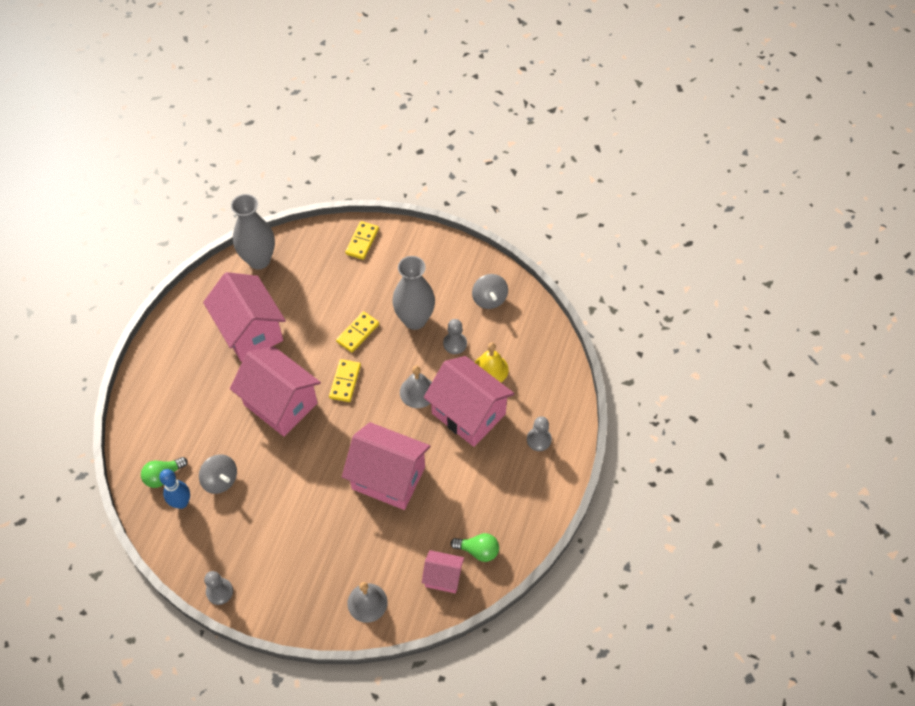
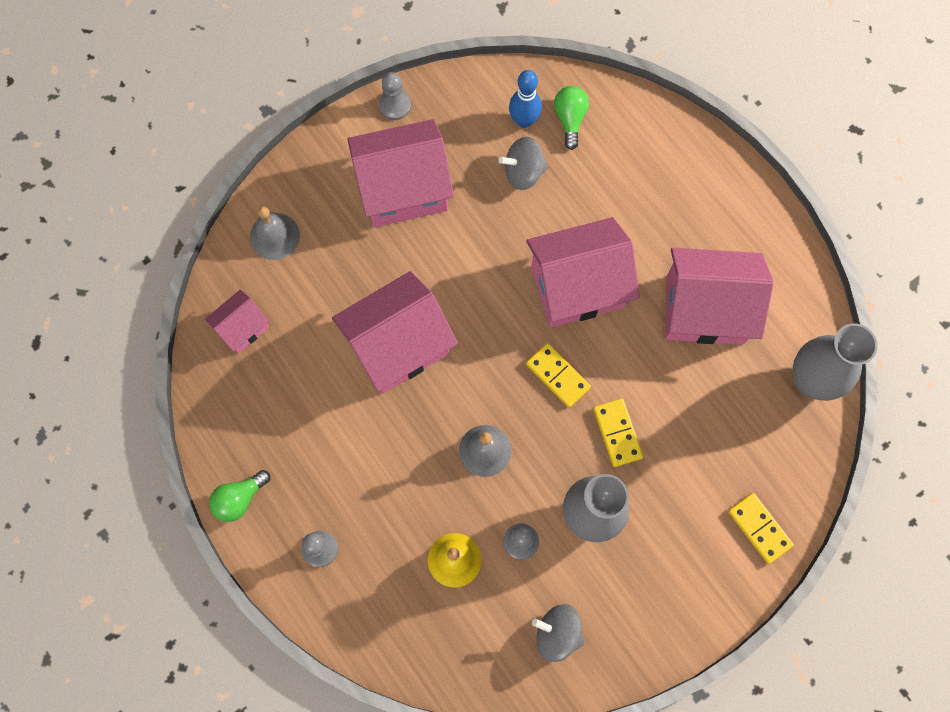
camera: 125 degrees right, 15 degrees up
pink house [424,356,515,447] -> pink house moved to [347,119,454,227]
green light bulb [451,533,499,562] -> green light bulb moved to [209,470,270,522]

